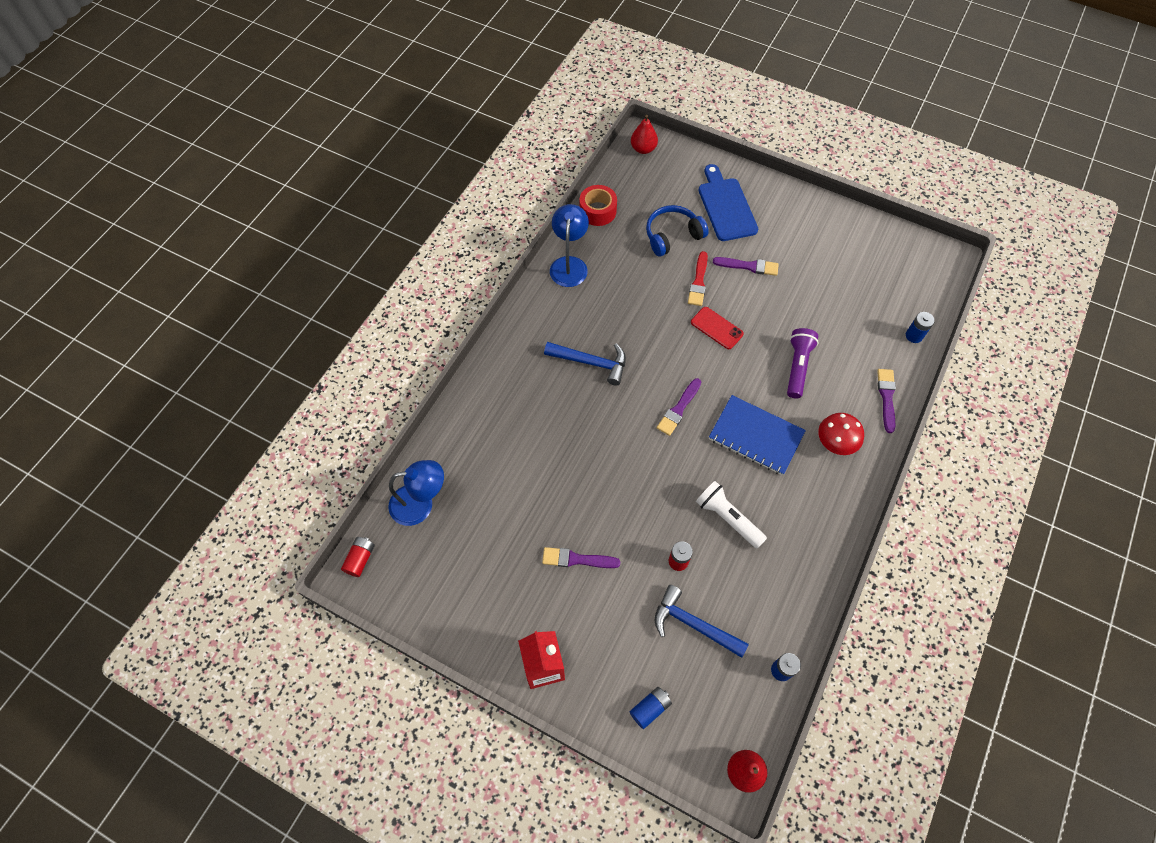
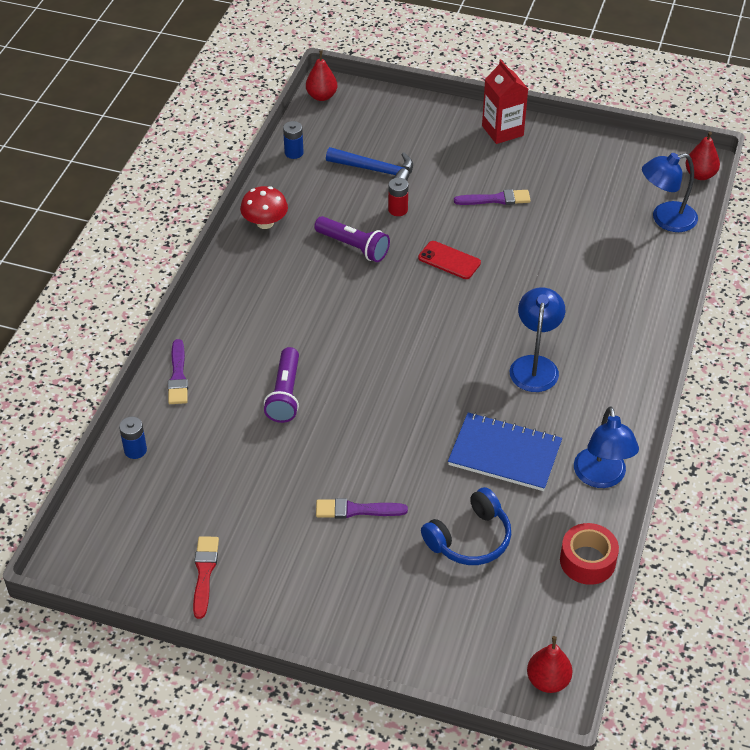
camera: 170 degrees right, 15 degrees down
red battery [341,537,375,577] -> red pear [685,132,720,180]
blue hammer [544,342,626,386] -> blue lamp [510,288,565,392]
blue battery [630,687,672,729] -> none
purple brush [657,378,701,436] -> none
red brush [688,251,708,306] -> red brush moved to [193,536,219,619]
red phone [691,307,744,349] -> red phone moved to [418,241,481,279]
white flashlight [696,481,767,549] -> purple flashlight [314,216,390,262]
blue cutting board [699,164,758,241] -> none
blue notebook [709,395,806,475] -> blue notebook moved to [448,413,562,491]
red mushroom [818,413,864,455] -> red mushroom moved to [240,186,288,229]

